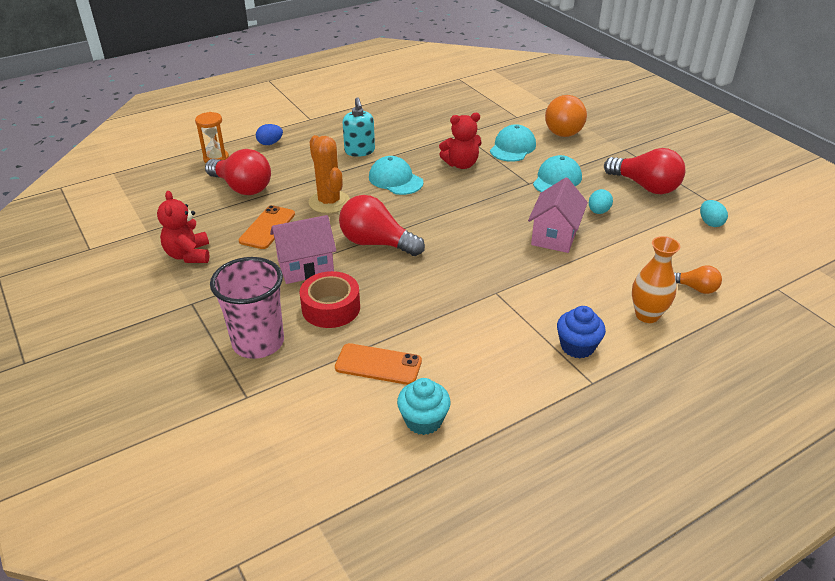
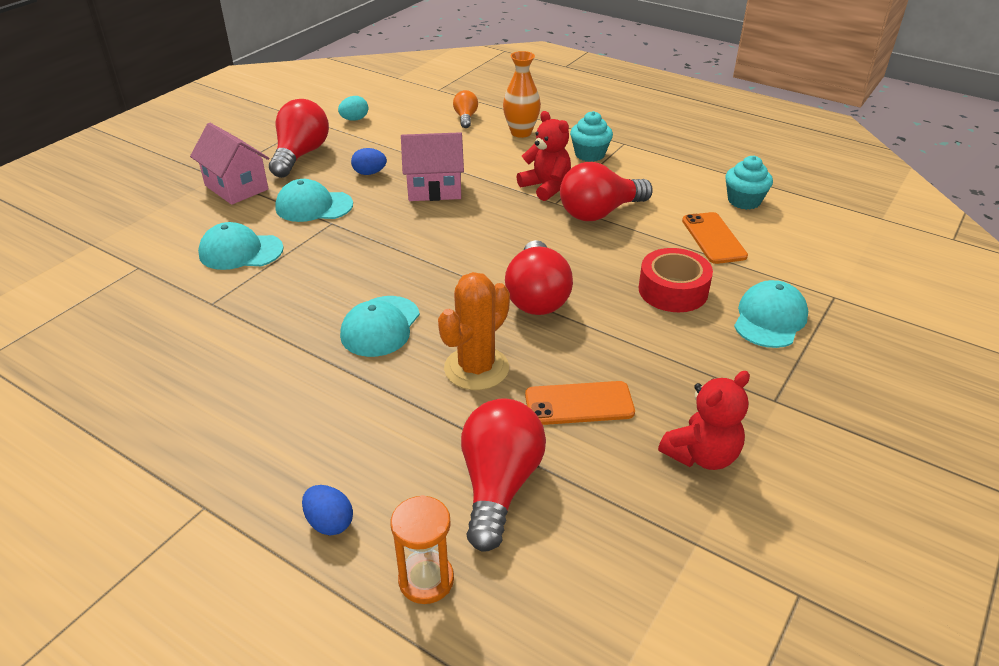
camera: 115 degrees left, 0 degrees up
pink cup [210,257,284,359] -> turquoise cap [734,280,808,348]
pink house [270,215,336,284] -> pink house moved to [190,123,269,205]
turquoise soap dispenser [343,97,375,157] -> none
red teddy bear [439,113,481,169] -> red teddy bear moved to [517,111,571,201]
orange light bulb [545,95,587,137] -> none
blue cupcake [557,306,606,358] -> turquoise cupcake [570,111,613,162]
turquoise egg [589,189,613,214] -> blue egg [351,148,387,175]
none -> red light bulb [560,162,653,221]

